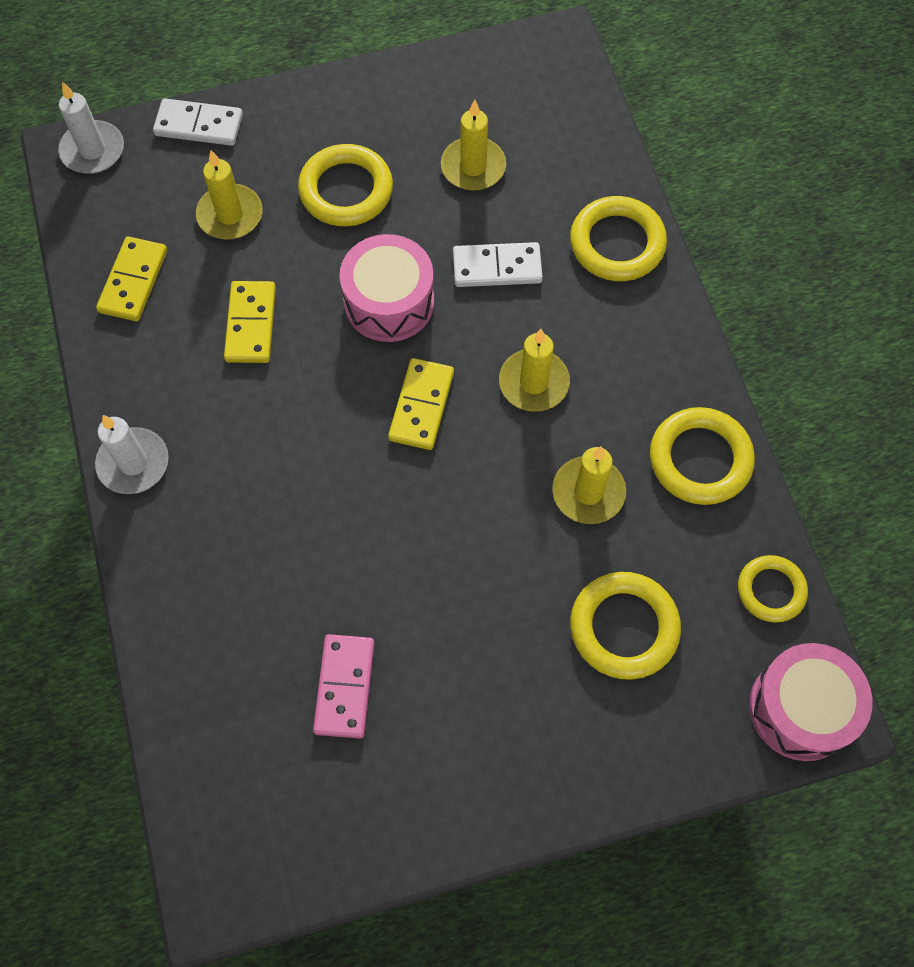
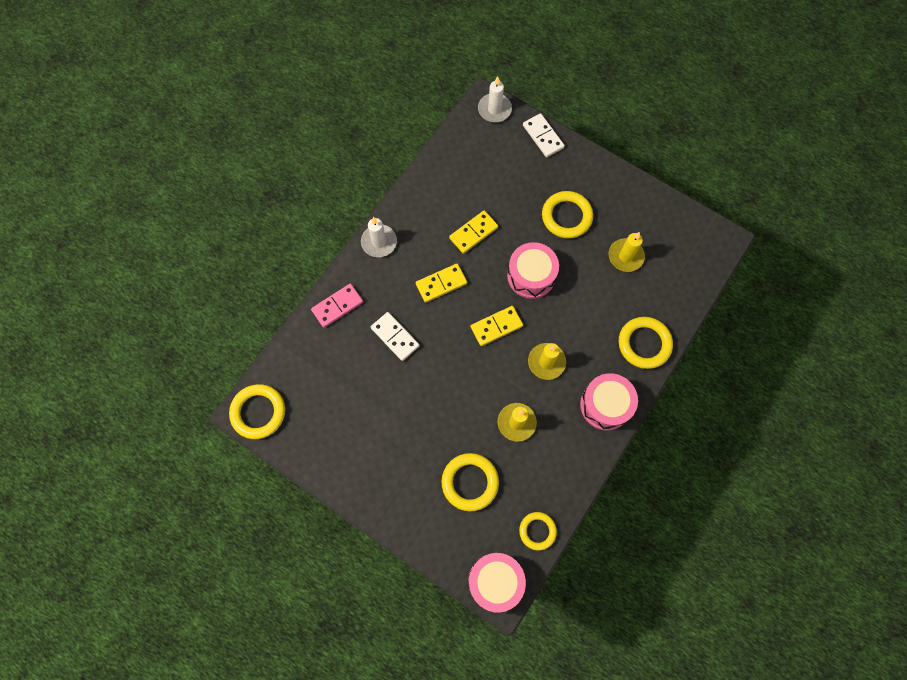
camera: 50 degrees right, 5 degrees up
yellow domino [96,236,167,321] -> yellow domino moved to [416,264,467,303]
yellow candle [196,150,263,239] -> none
pink domino [313,634,375,739] -> pink domino moved to [311,284,363,328]
white domino [453,242,543,287] -> white domino moved to [371,312,420,361]
yellow ring [650,407,755,505] -> yellow ring moved to [229,384,285,439]
none -> pink drum [580,373,638,431]

